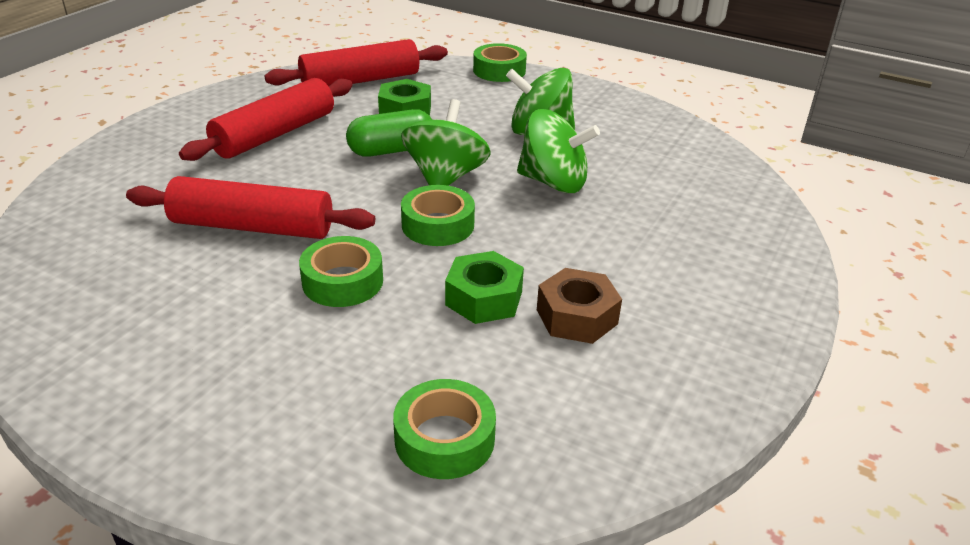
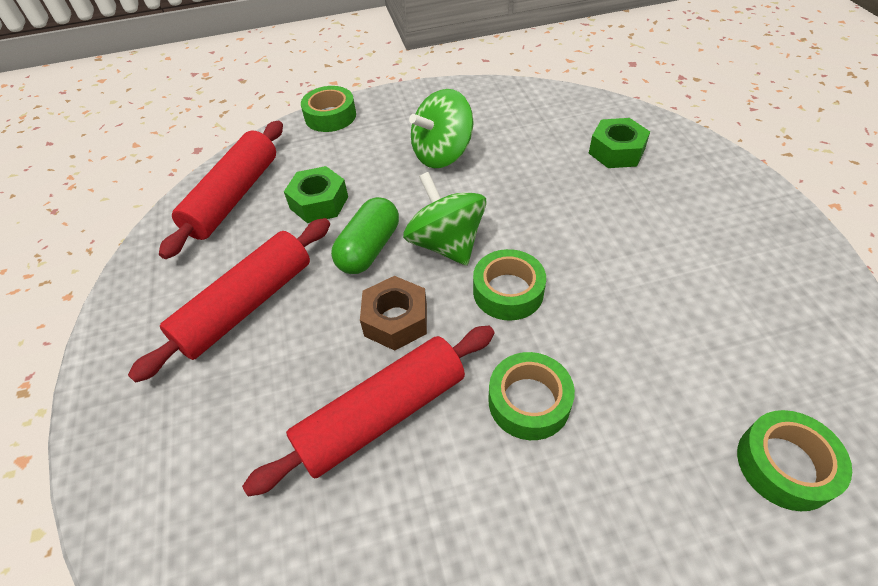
camera: 40 degrees left, 15 degrees up
red rolling pin [179,78,353,161] -> red rolling pin turned 45 degrees clockwise [128,218,330,383]
green nut [445,251,524,324] -> green nut moved to [589,118,650,168]
green spinning top [517,109,600,193] -> none
brown nut [537,268,622,344] -> brown nut moved to [360,276,427,351]

